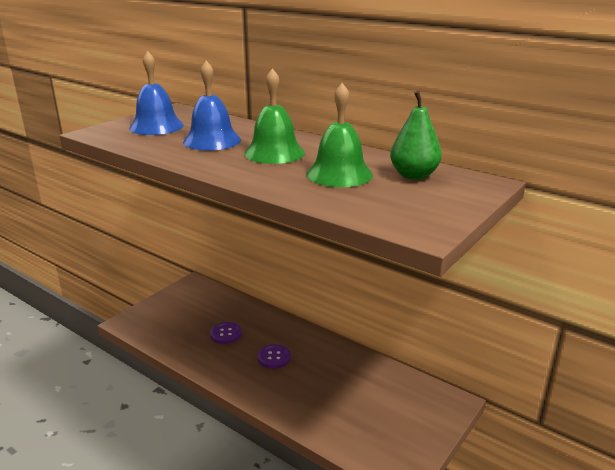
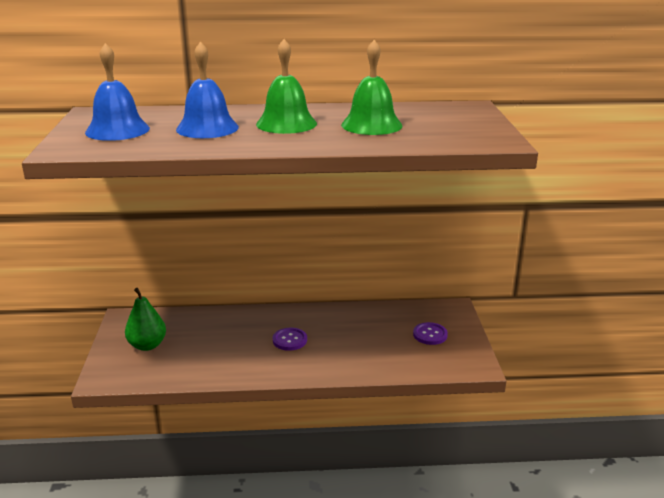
camera: 40 degrees left, 0 degrees up
purple button [210,322,242,344] -> purple button moved to [413,322,448,345]
green pear [390,91,442,180] -> green pear moved to [125,288,166,351]

